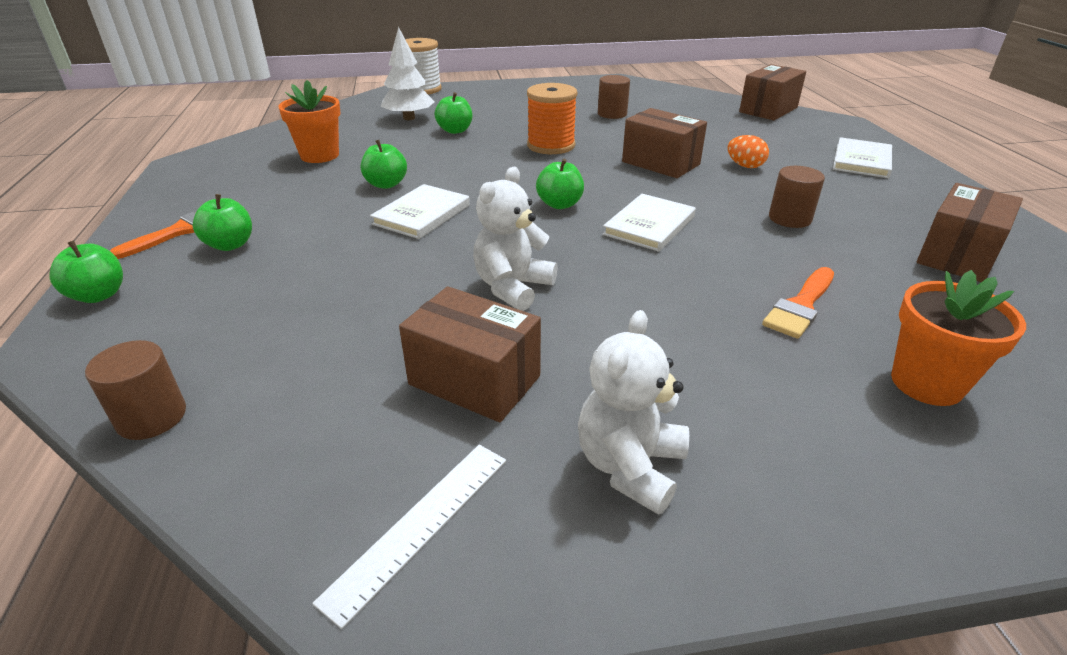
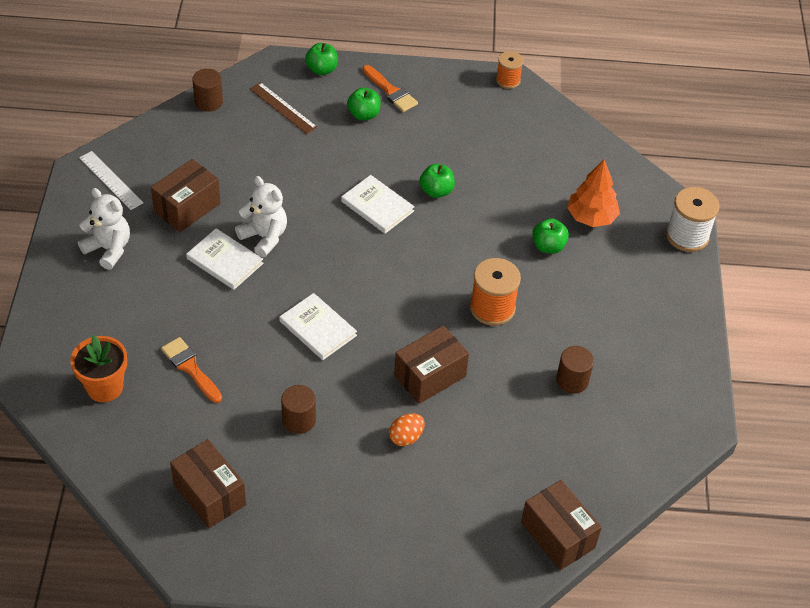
camera: 100 degrees right, 15 degrees up
orange flower pot [278,80,341,163] -> none
white tree [381,27,435,120] -> orange tree [567,160,620,227]
green apple [536,159,584,209] -> none
white book [833,137,892,178] -> white book moved to [186,228,263,290]
none -> brown ruler [250,82,318,134]
none -> orange spool [496,51,523,89]

